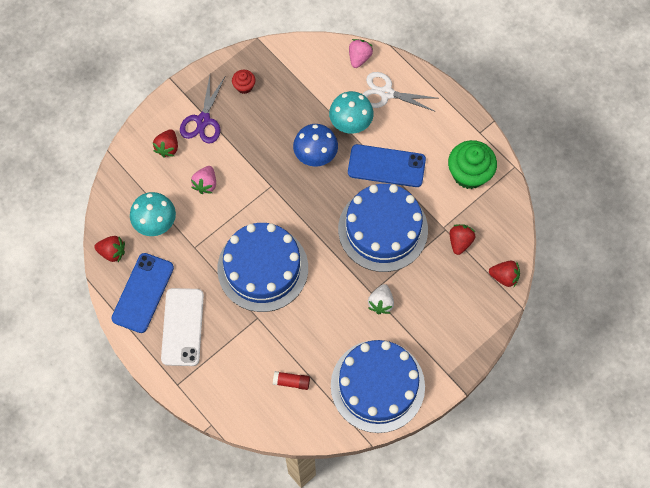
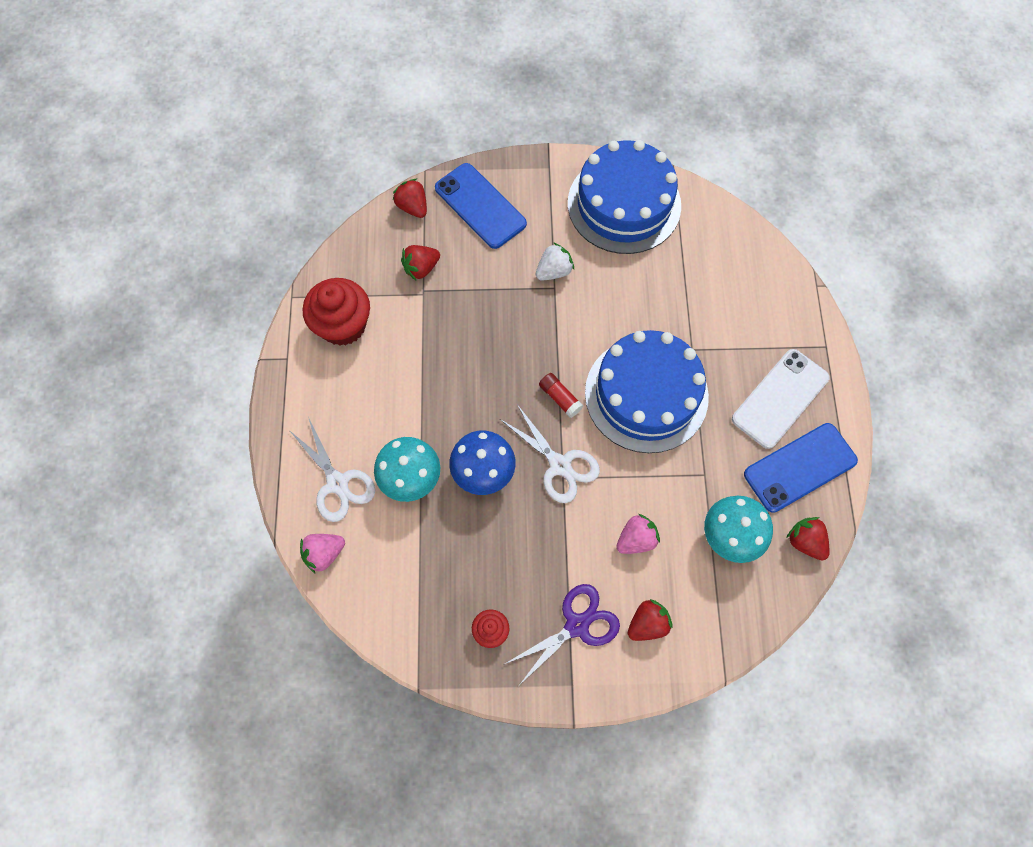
camera: 140 degrees left, 0 degrees up
red glue stick [273,371,310,390] -> red glue stick moved to [539,373,583,418]
blue cake [338,184,428,272] -> none
blue phone [348,144,426,187] -> blue phone moved to [435,163,527,249]
green cupcake [448,140,497,189] -> red cupcake [303,278,370,346]
none -> white scissors [500,404,600,503]

